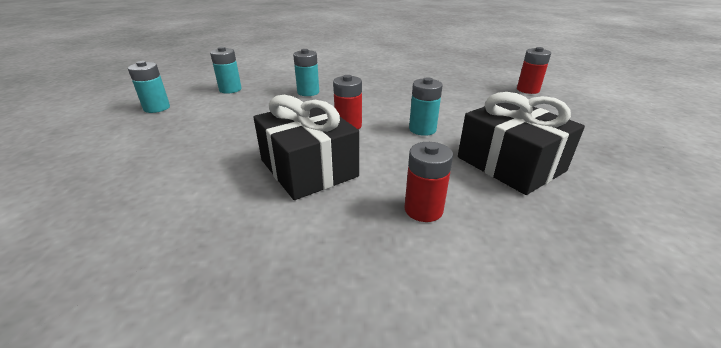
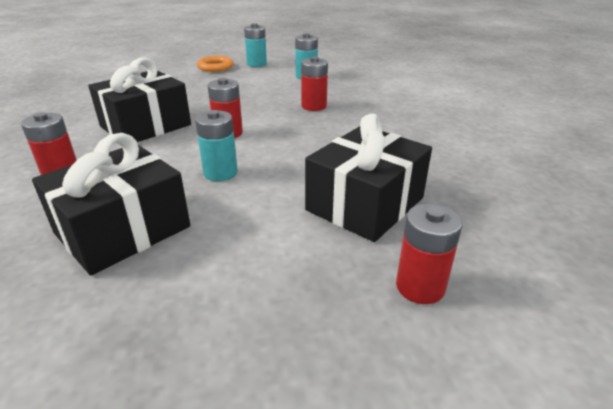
camera: 80 degrees right, 0 degrees up
turquoise battery [293,49,319,96] -> red battery [301,56,328,111]
none -> orange ring [197,56,233,72]
none -> black gift [305,114,432,242]

